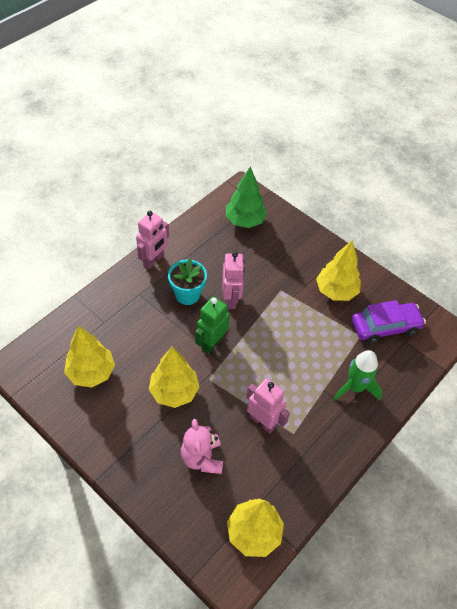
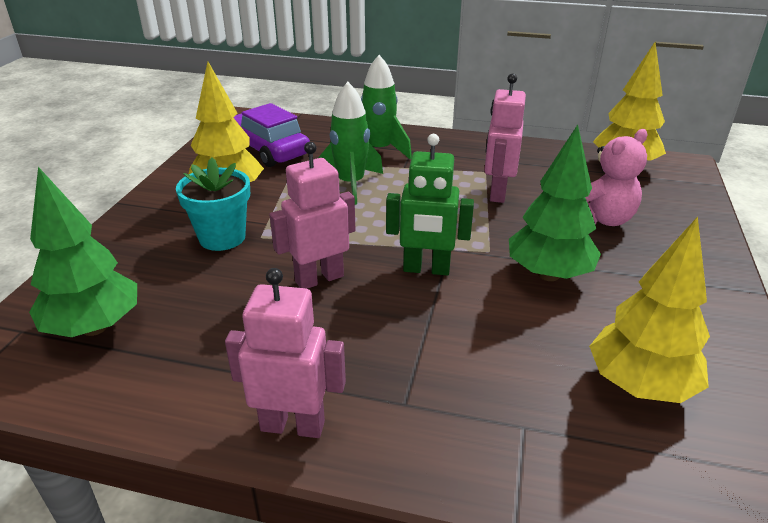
camera: 115 degrees left, 20 degrees down
yellow tree [149,347,199,408] -> green tree [509,125,601,281]
turquoise flower pot [168,259,207,305] -> turquoise flower pot moved to [176,157,250,251]
none -> green rocket [318,82,383,205]

